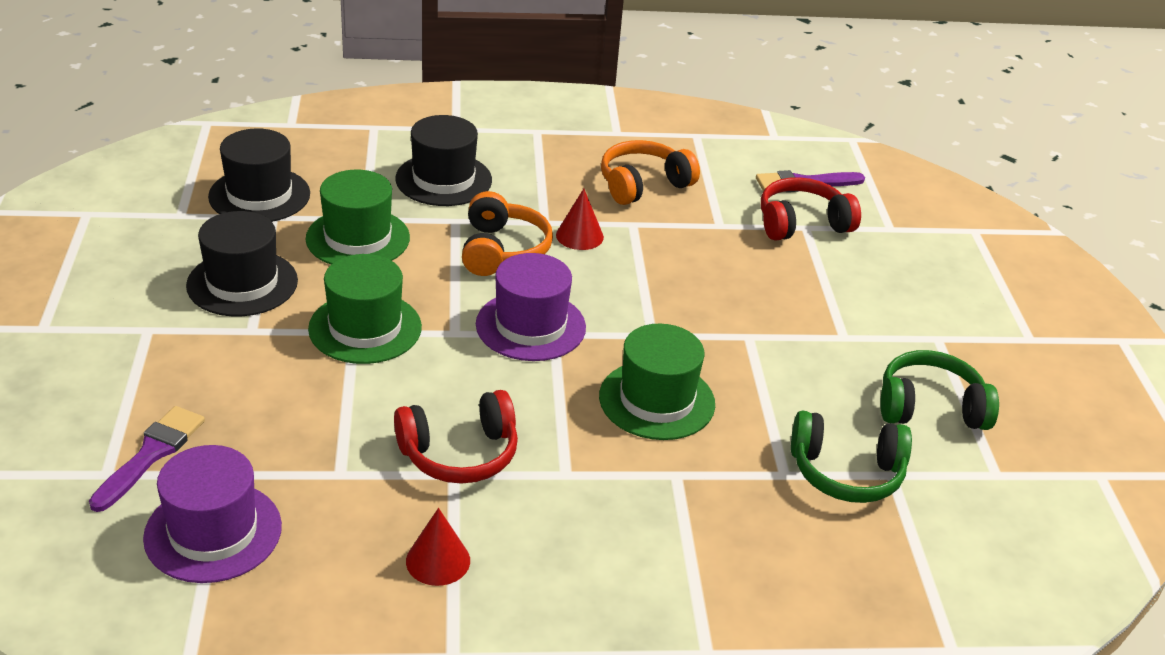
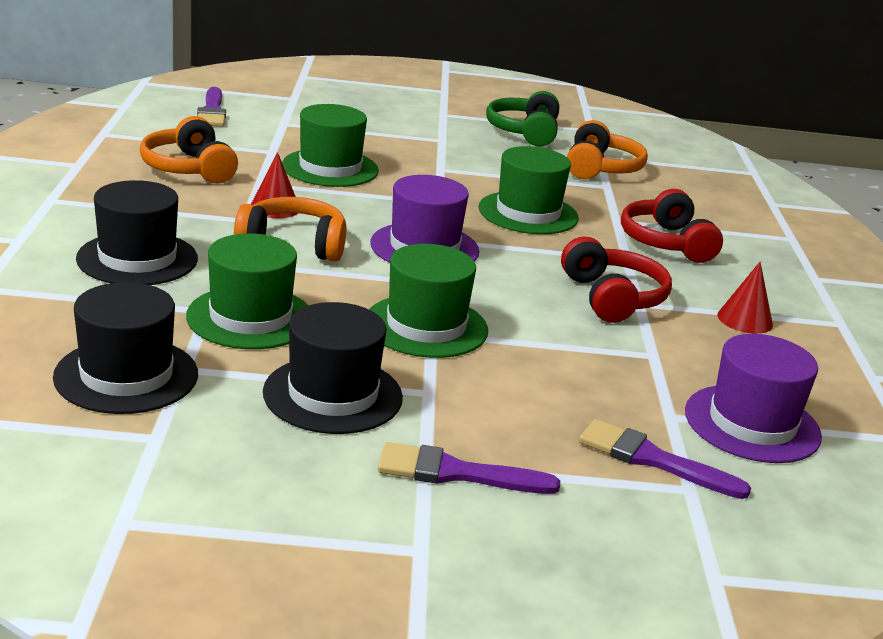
camera: 85 degrees left, 10 degrees down
red headphones [761,177,861,241] -> red headphones moved to [621,189,723,263]
green headphones [791,411,912,503] -> orange headphones [567,120,648,179]
none -> green hat [282,104,379,187]
none -> purple brush [378,442,560,494]

